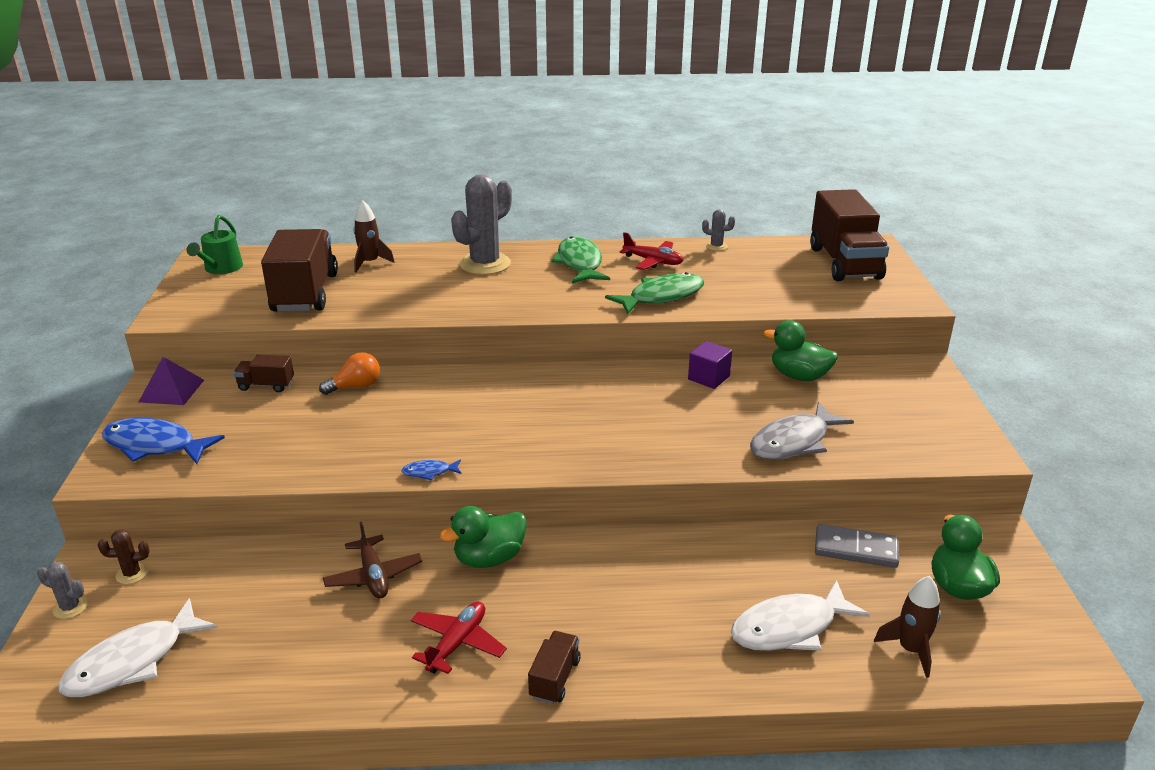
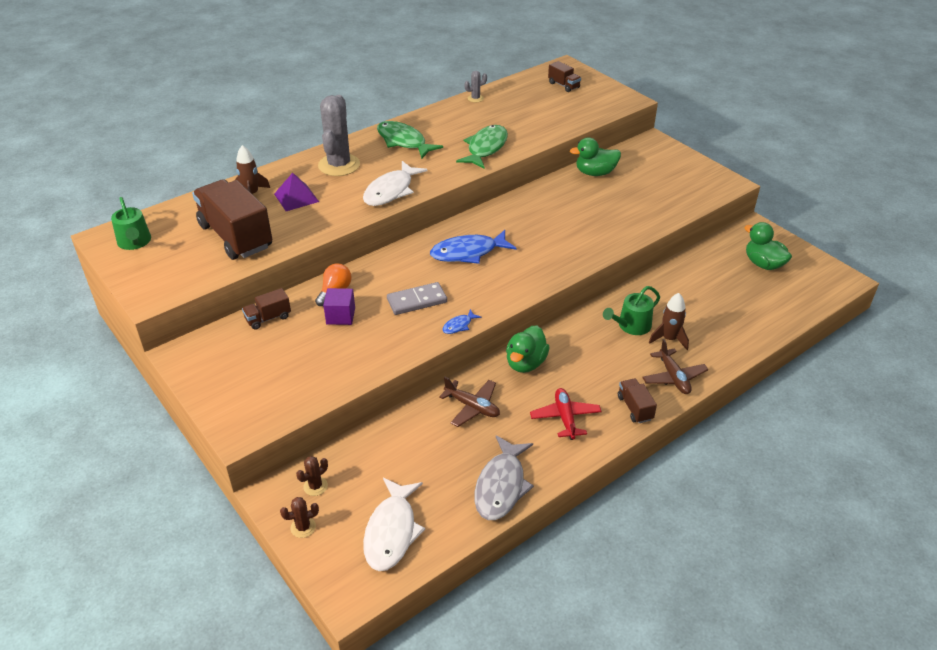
camera: 35 degrees left, 10 degrees up
grey cactus [37,562,88,619] -> brown cactus [280,497,319,538]
blue fish [102,418,225,464] -> blue fish moved to [430,230,516,264]
purple pyramid [139,357,204,405] -> purple pyramid moved to [274,173,319,211]
red plane [620,232,684,270] -> none
purple cube [688,341,732,389] -> purple cube moved to [323,288,355,325]
white fish [731,580,870,651] -> white fish moved to [363,161,428,206]
grey fish [750,402,854,460] -> grey fish moved to [474,435,534,520]
brown truck [810,189,889,281] -> brown truck [548,61,581,92], size x0.45
grey domino [815,524,899,568] -> grey domino moved to [387,282,447,315]
brown rocket [874,576,941,678] -> brown rocket moved to [649,293,689,350]
none -> green watering can [603,286,660,335]
none -> brown plane [642,339,708,394]

